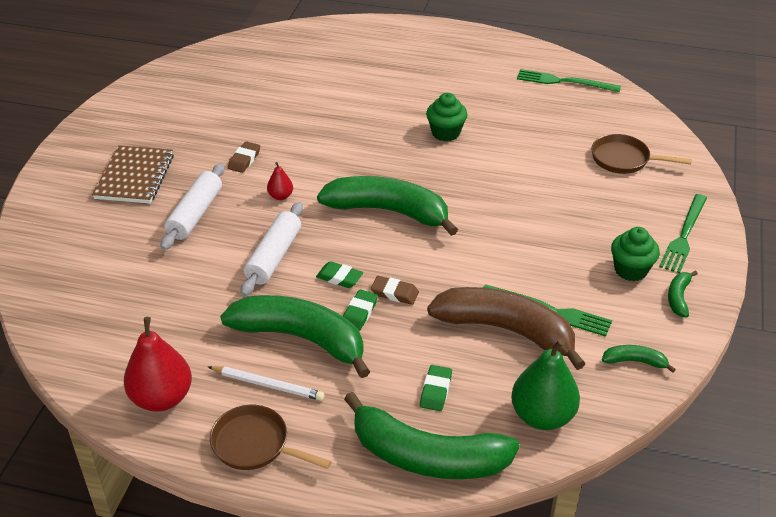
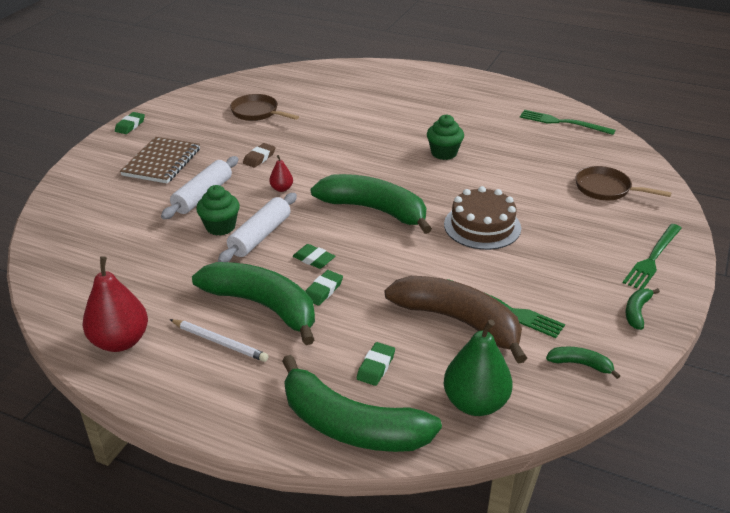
camera: 10 degrees right, 5 degrees down
brown pan [210,405,332,470] -> brown pan moved to [230,94,299,121]
brown eraser [371,276,419,305] -> none
green cupcake [611,227,660,281] -> green cupcake moved to [196,185,240,236]
none -> green eraser [115,112,145,134]
none -> brown cake [444,186,521,250]

